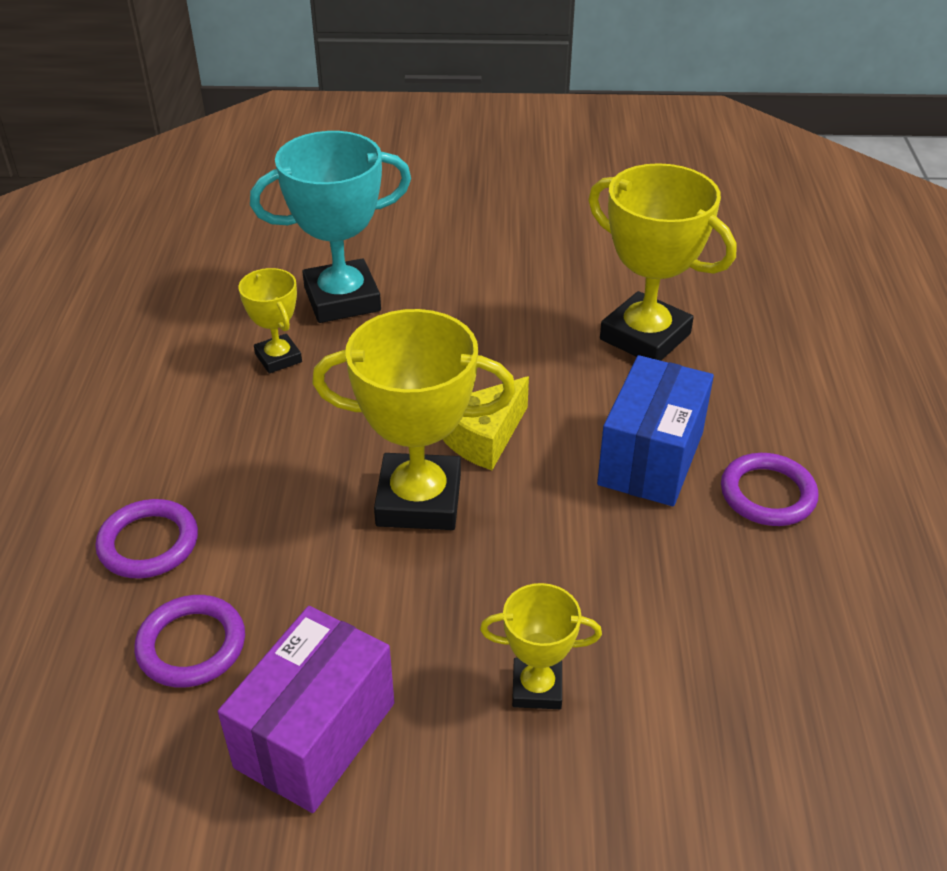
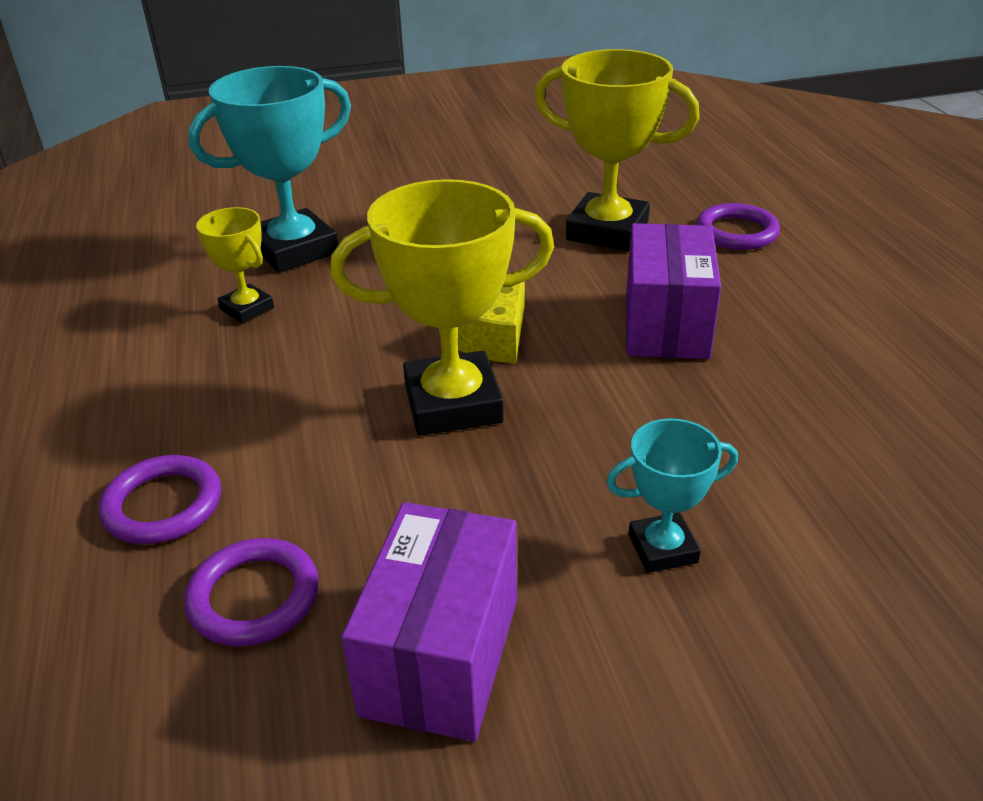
camera: 15 degrees left, 5 degrees down
yellow trophy [480,583,602,709] -> turquoise trophy [606,418,738,573]
blue box [597,355,714,506] -> purple box [626,223,721,359]
purple ring [721,453,818,526] -> purple ring moved to [696,203,780,250]

